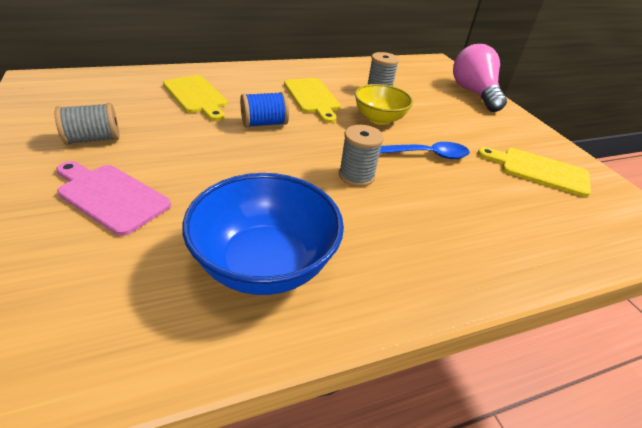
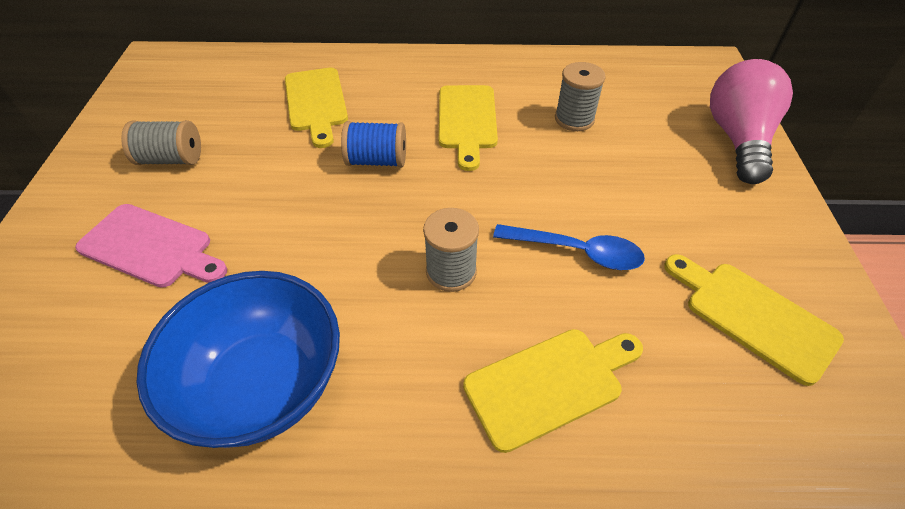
camera: 25 degrees right, 10 degrees up
pink cutting board [56,161,171,236] -> pink cutting board turned 150 degrees clockwise [75,204,227,288]
yellow bowl [355,84,413,125] -> none
none -> yellow cutting board [463,329,643,453]

